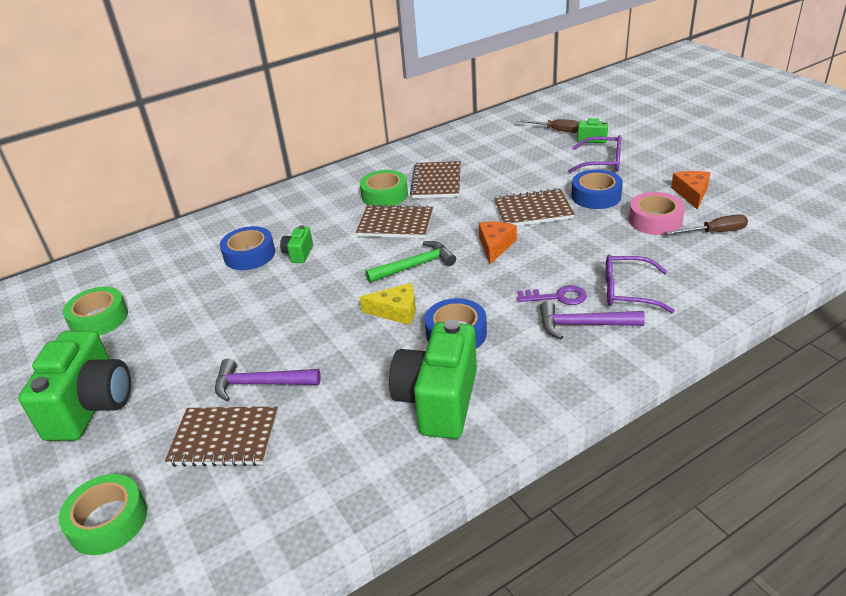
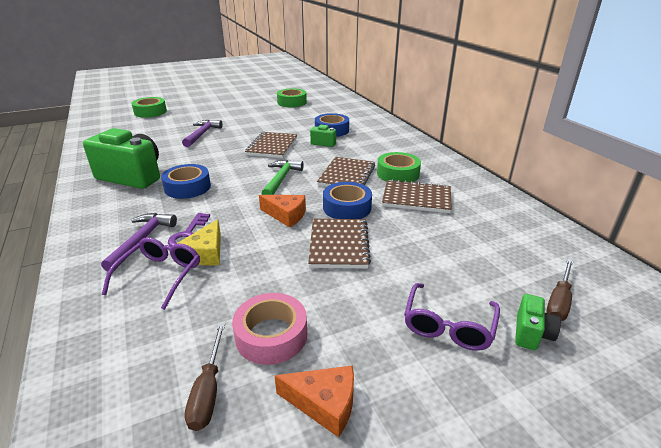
camera: 95 degrees right, 5 degrees down
green camera [18,331,131,441] -> none
brown notebook [165,407,278,467] -> brown notebook moved to [245,132,297,158]
yellow cheese [359,283,416,325] -> yellow cheese moved to [177,219,221,265]
green hammer [365,241,456,283] -> green hammer turned 150 degrees counterclockwise [262,160,304,195]
blue tape [571,170,623,209] -> blue tape moved to [323,182,372,219]

